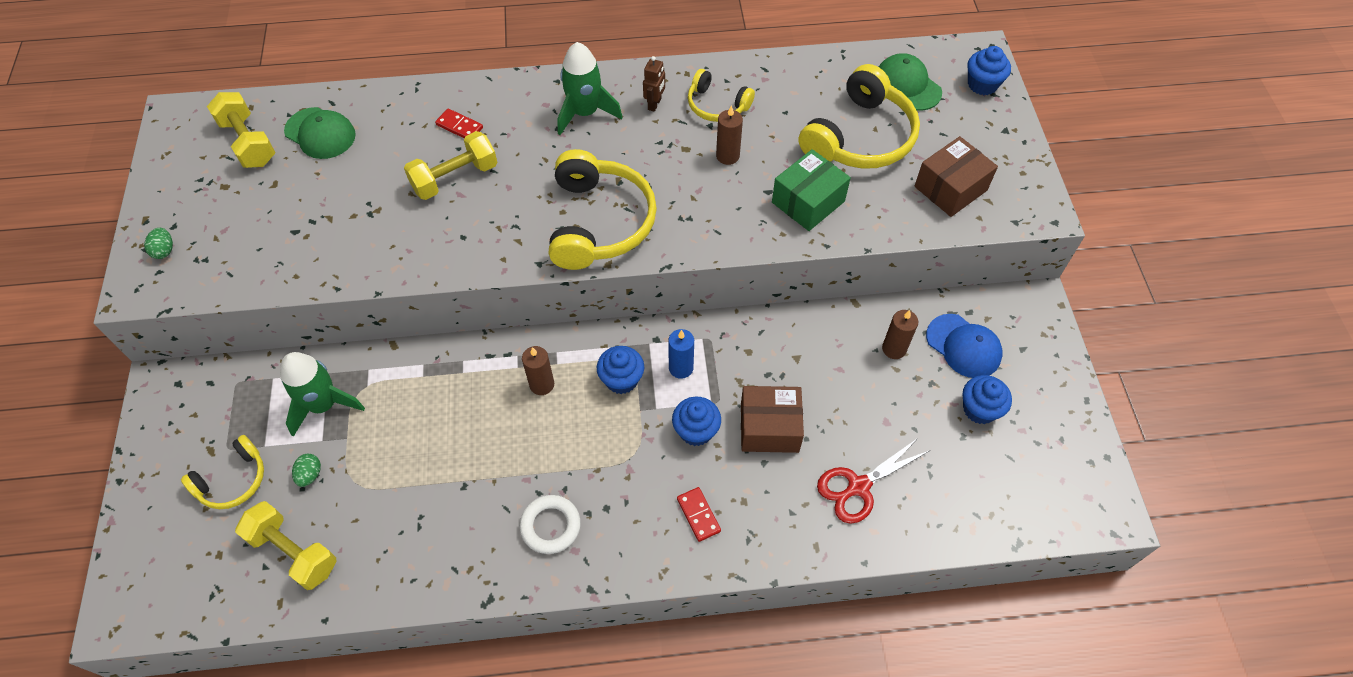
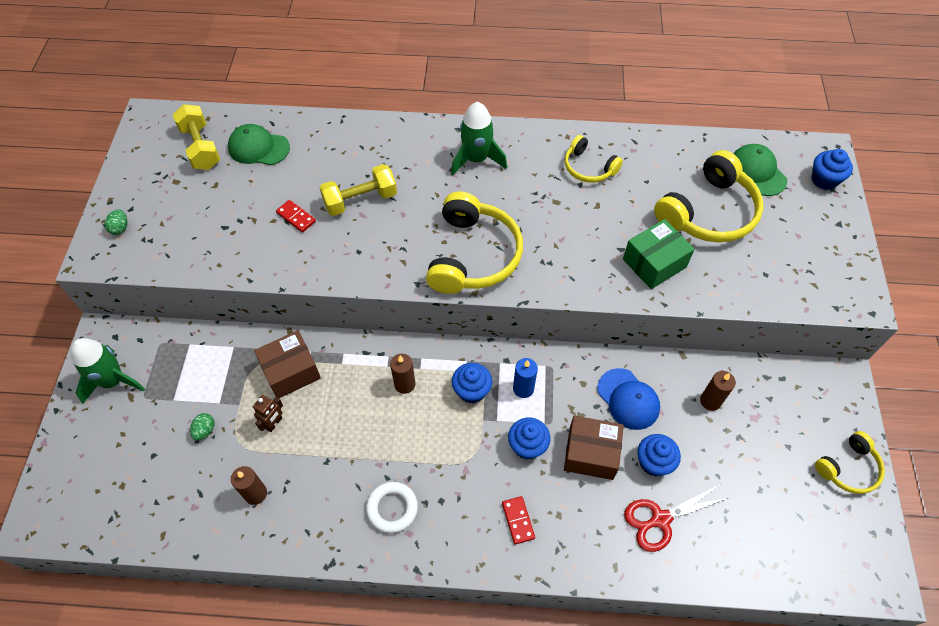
camera: 10 degrees right, 0 degrees up
yellow headphones [181,435,264,509] -> yellow headphones moved to [815,431,885,494]
yellow dumbbell [235,501,336,590] -> none
green rocket [280,352,365,437] -> green rocket moved to [71,338,145,404]
green cap [284,107,356,159] -> green cap turned 150 degrees clockwise [228,124,290,165]
red domino [435,109,483,138] -> red domino moved to [276,200,316,233]
brown robot [643,56,665,112] -> brown robot moved to [253,395,283,432]
brown candle [716,105,743,165] -> brown candle moved to [231,466,267,505]
brown box [914,136,998,217] -> brown box moved to [254,330,321,398]
blue cap [926,314,1003,378] -> blue cap moved to [597,368,660,430]
blue cupcake [963,375,1012,424] -> blue cupcake moved to [637,434,681,476]

